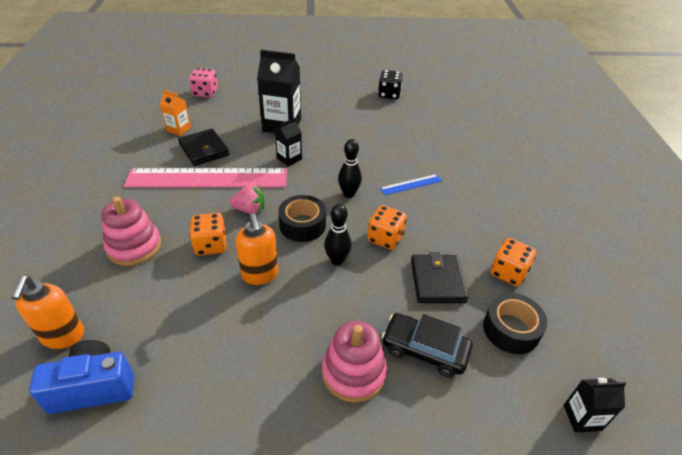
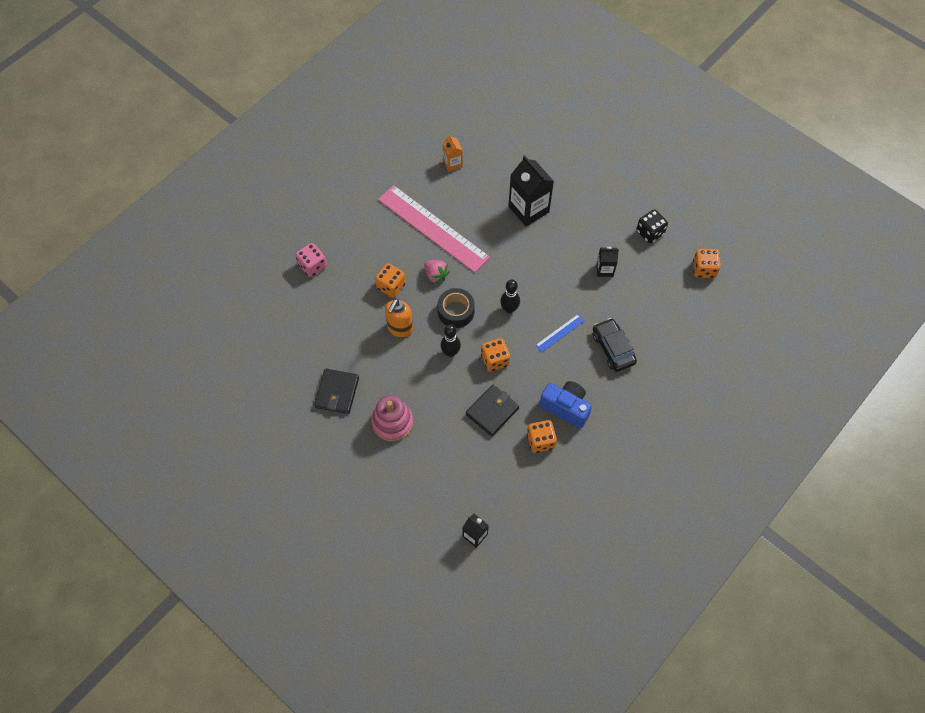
camera: 45 degrees right, 20 degrees up
orange soap dispenser [12,275,84,349] -> none
blue camera [29,340,134,414] -> blue camera moved to [539,381,592,428]
pink stacking toy [101,197,161,266] -> none
black wallet [178,129,229,166] -> black wallet moved to [314,369,359,414]
pink dice [189,68,218,98] -> pink dice moved to [295,243,327,277]
black carton [275,118,302,166] -> black carton moved to [597,247,619,277]
blue ruler [380,174,442,195] -> blue ruler turned 60 degrees counterclockwise [535,314,584,352]
black car [382,313,473,377] -> black car moved to [593,318,637,372]
black tape [483,293,547,354] -> none
none -> orange dice [693,249,721,278]

